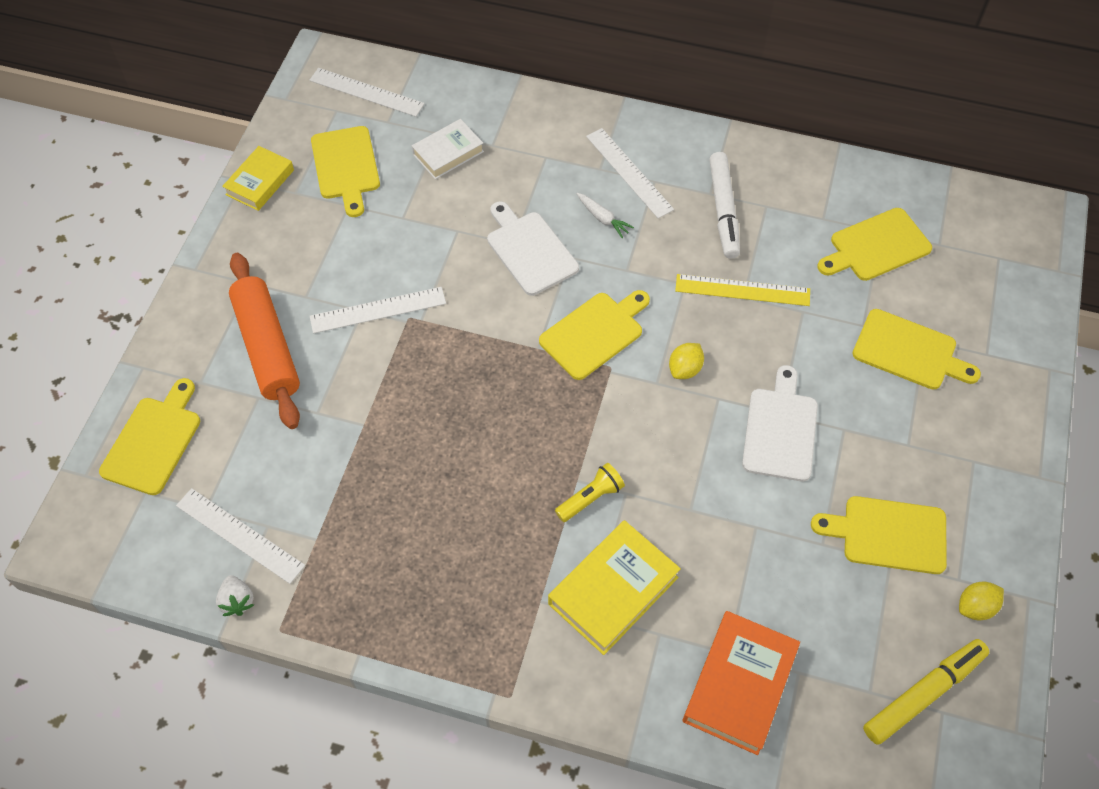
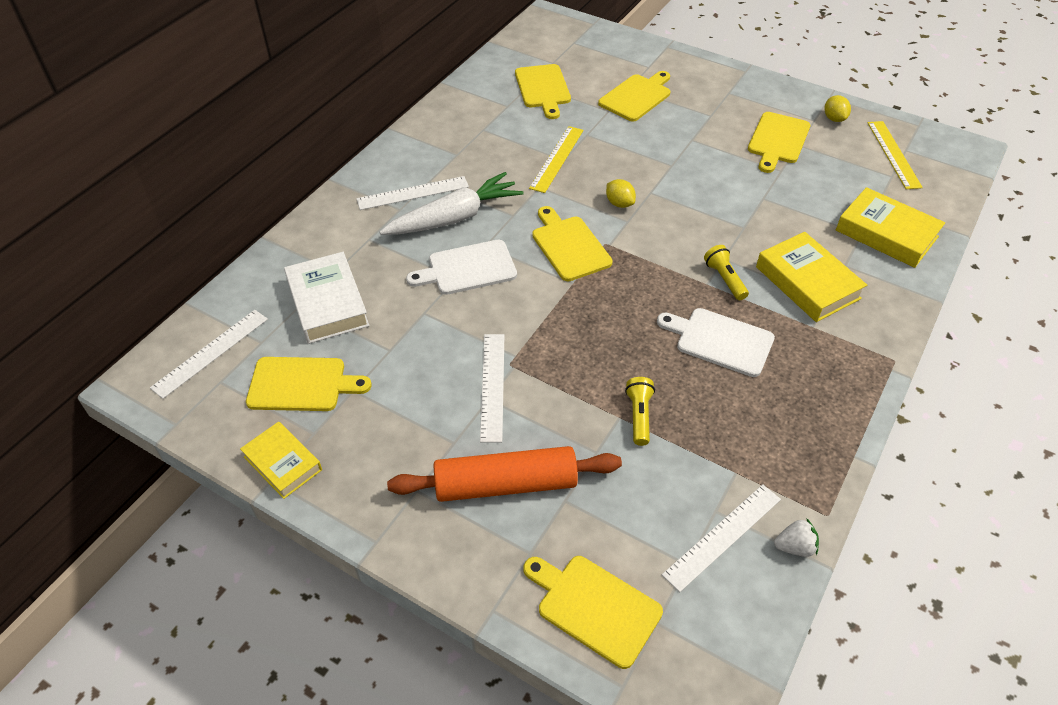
camera: 75 degrees left, 10 degrees down
white book [412,119,484,179] -> white book [284,252,370,344], size x1.52
white carrot [577,193,634,238] -> white carrot [379,172,524,235], size x2.37
orange book [683,611,800,755] -> yellow book [836,187,945,268]
white marker [709,152,740,259] -> none
white cutting board [742,365,818,482] -> white cutting board moved to [657,308,775,377]
yellow marker [863,639,989,745] -> yellow ruler [868,121,923,189]
none -> yellow flashlight [625,377,655,446]

